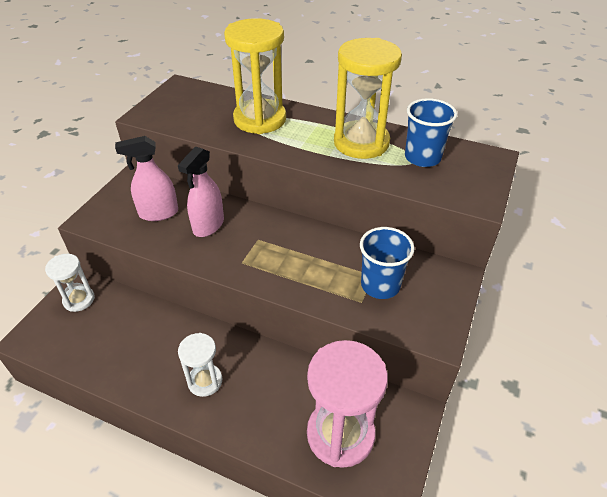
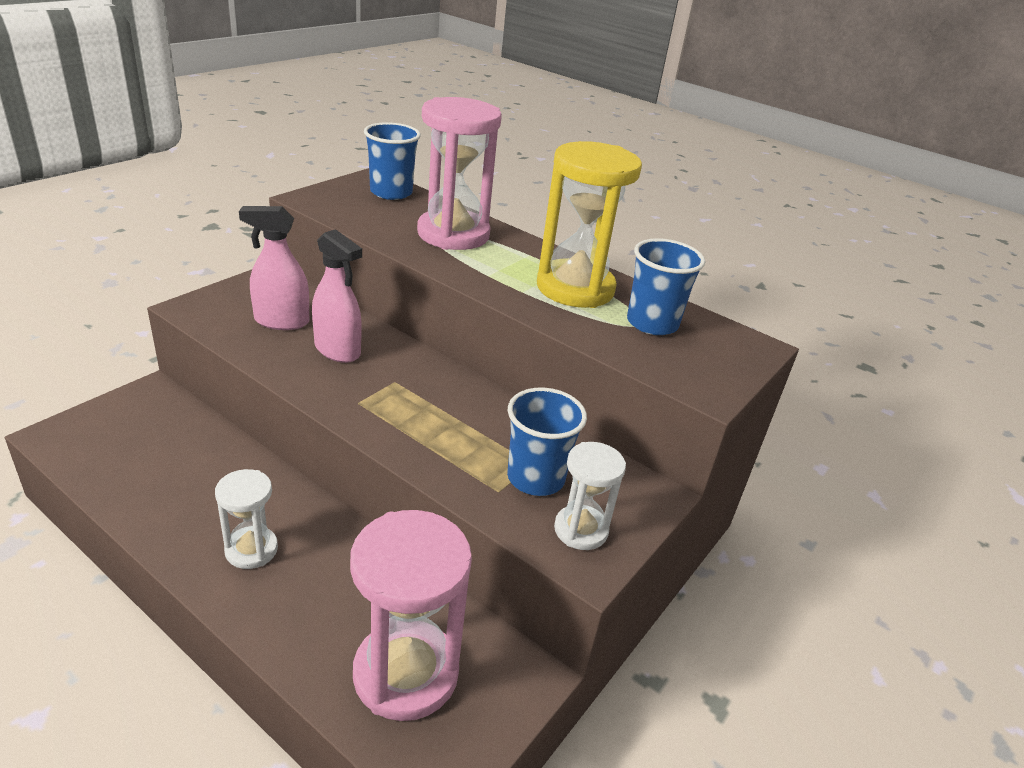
camera: 10 degrees right, 10 degrees down
white hourglass [45,254,95,312] -> white hourglass moved to [554,442,626,550]
pink spray bottle [178,146,224,237] -> pink spray bottle turned 90 degrees counterclockwise [312,229,362,363]
yellow hourglass [224,18,286,134] -> pink hourglass [417,97,502,250]
none -> blue cup [364,122,421,200]

